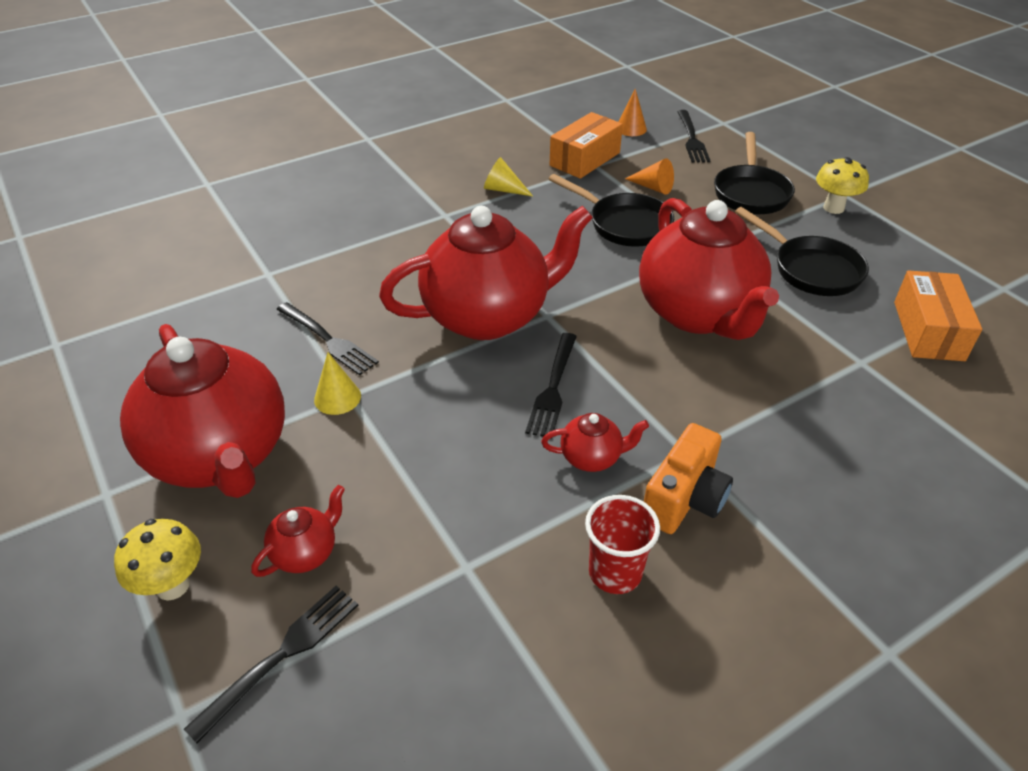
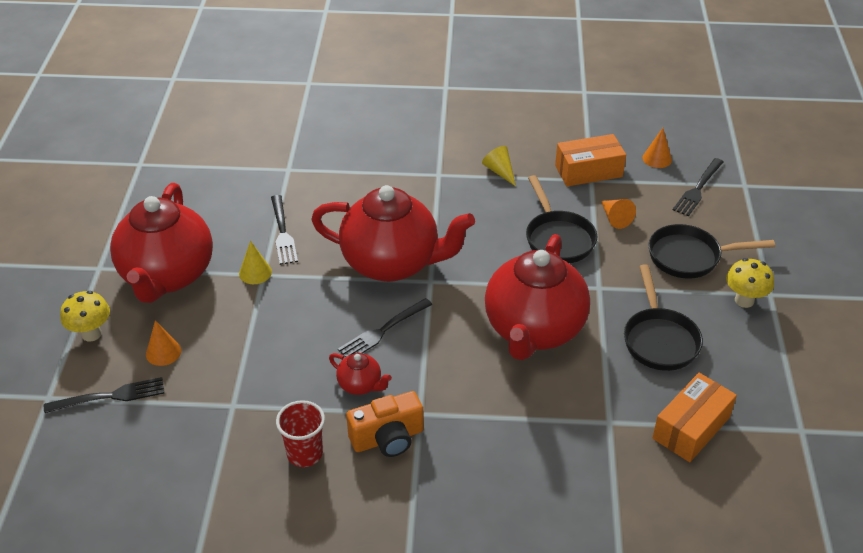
camera: 35 degrees right, 0 degrees up
red teapot [251,485,345,577] -> orange cone [146,320,181,366]
black pan [714,132,795,214] -> black pan turned 45 degrees clockwise [648,224,775,279]

